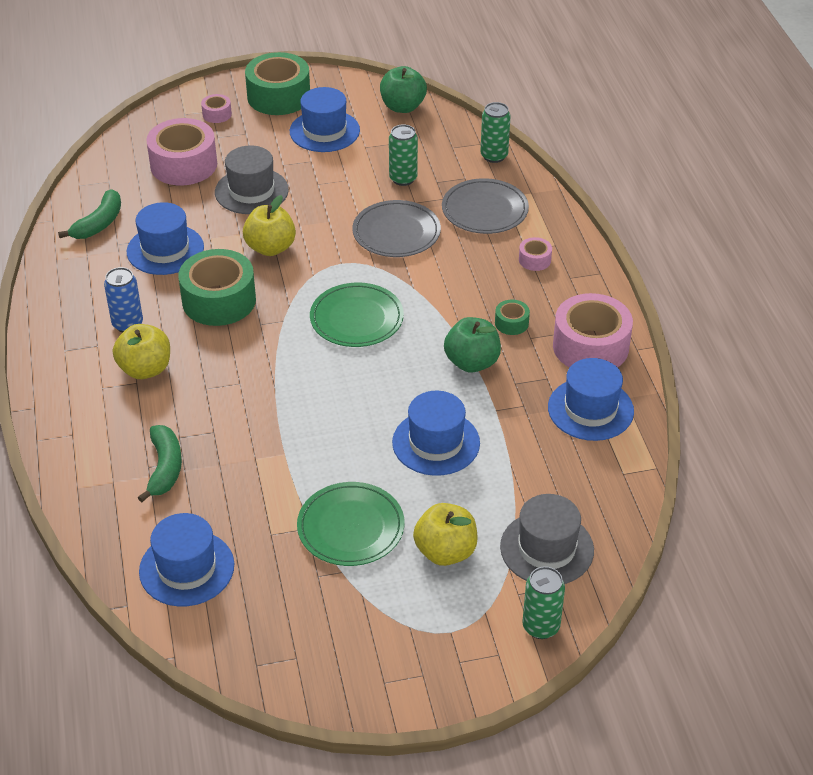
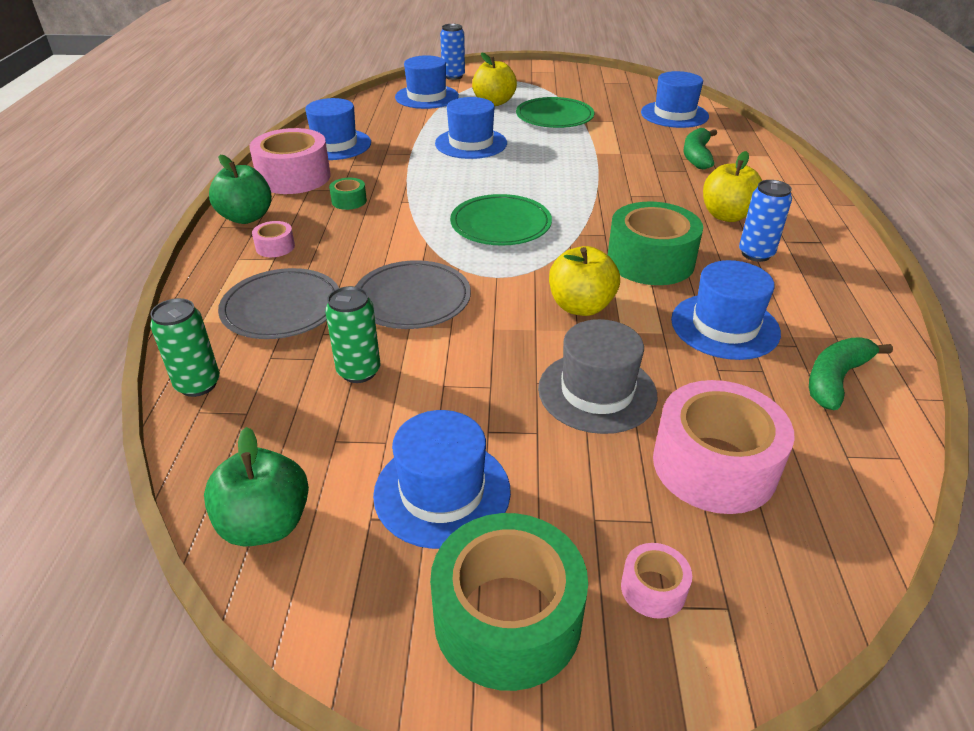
camera: 165 degrees left, 5 degrees down
green apple [444,317,501,373] -> green apple moved to [209,155,272,224]
grey hat [500,494,594,584] -> blue hat [395,55,459,109]
green can [522,566,565,639] -> blue can [440,24,465,80]

